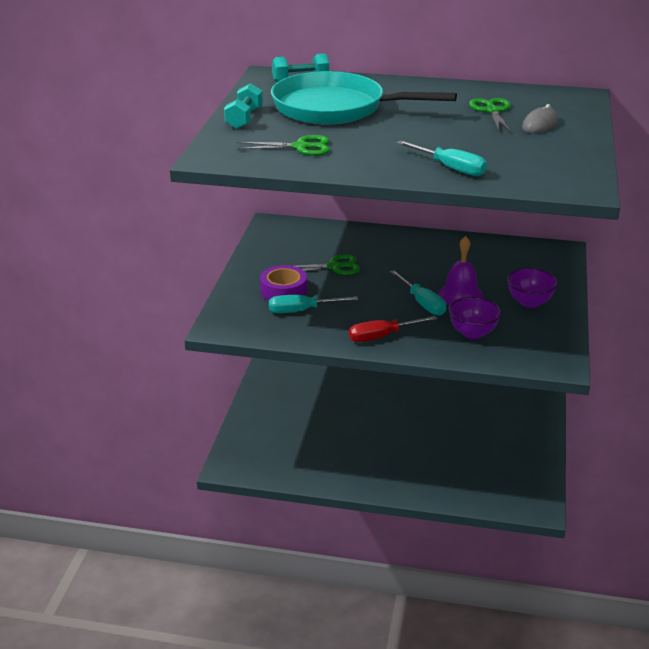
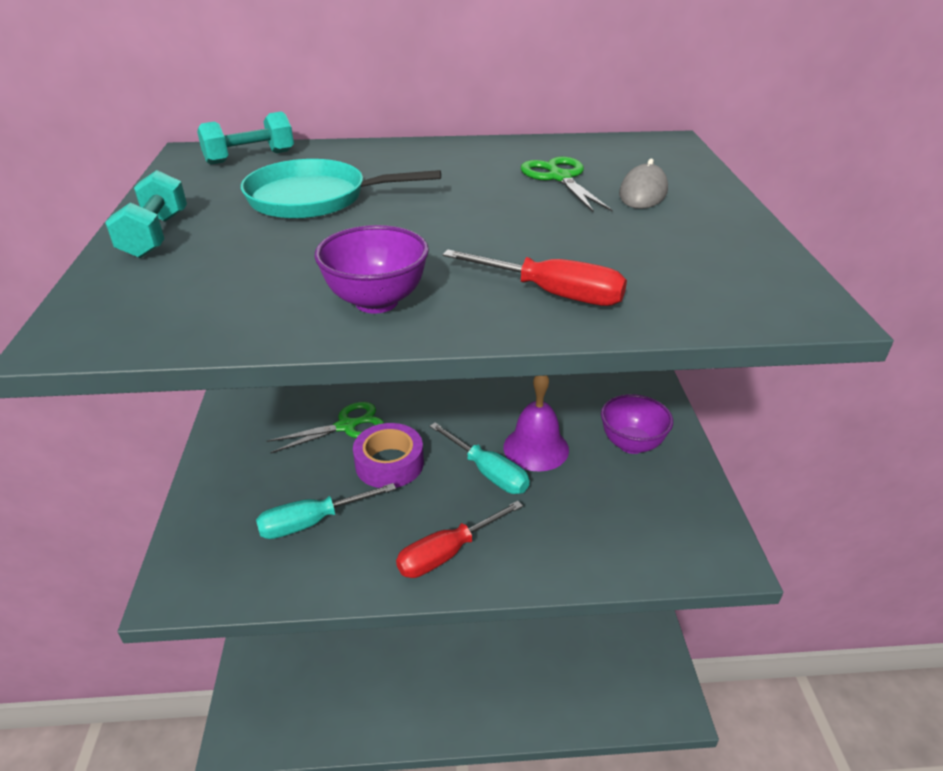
camera: 15 degrees left, 5 degrees up
green scissors [236,135,330,156] -> none
purple tape [260,265,307,301] -> purple tape moved to [353,423,424,488]
turquoise pan [271,71,457,124] -> turquoise pan [241,159,441,219], size x0.64
turquoise screwdriver [397,140,487,176] -> red screwdriver [443,250,627,306]
purple bowl [448,297,501,340] -> purple bowl moved to [314,225,429,313]

